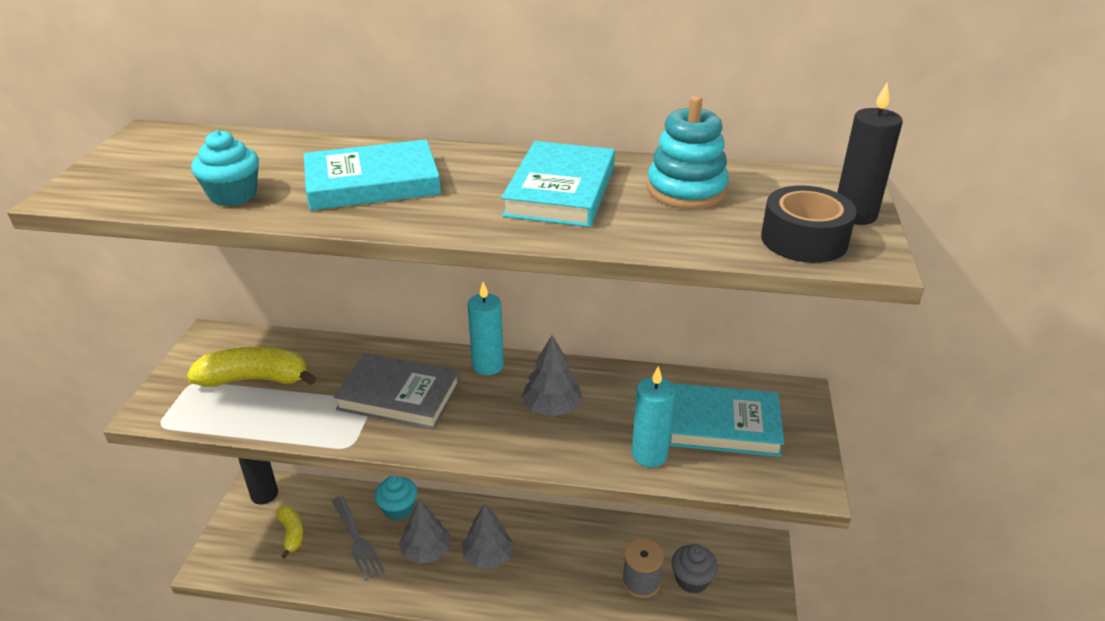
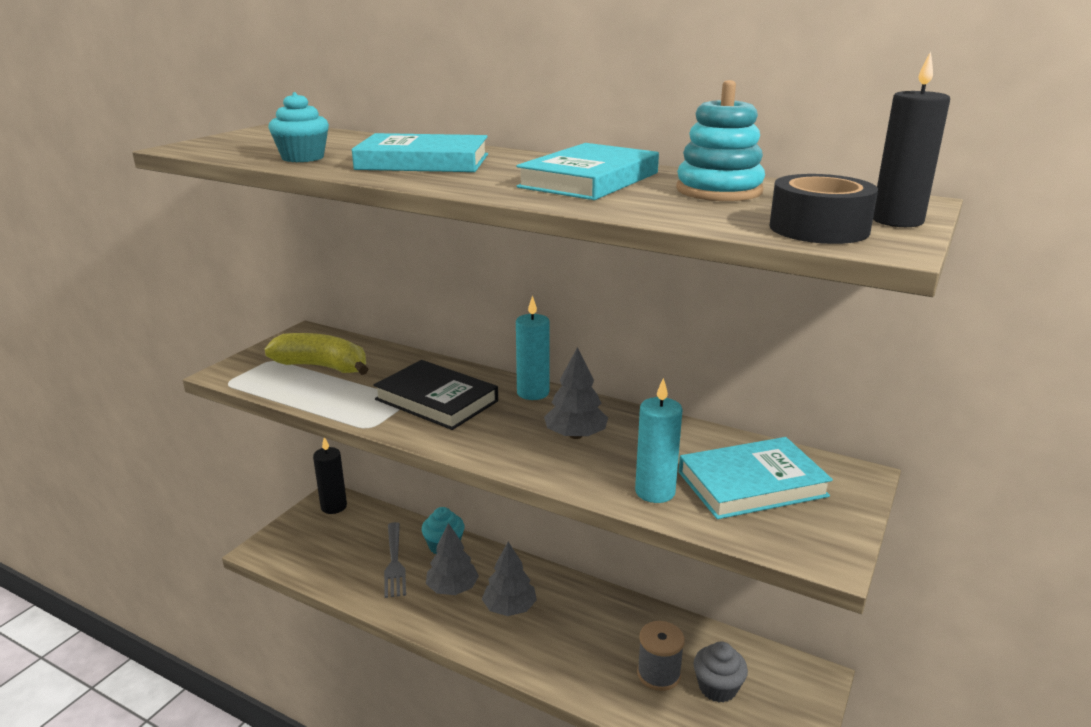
camera: 20 degrees right, 10 degrees down
yellow banana [276,506,303,558] -> none
grey book [333,353,460,430] -> black book [373,360,498,430]
turquoise book [669,383,784,457] -> turquoise book turned 45 degrees counterclockwise [679,437,833,519]

